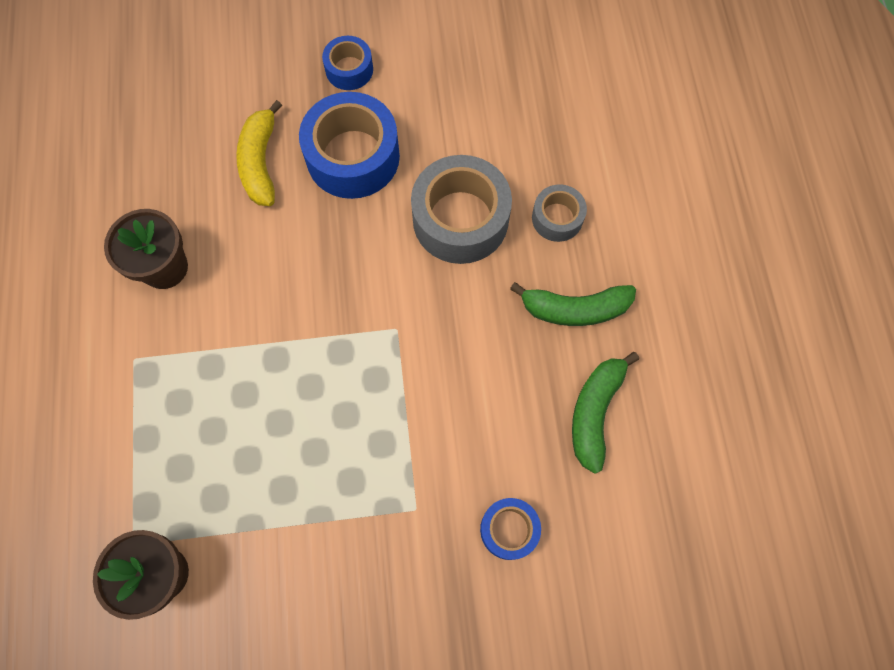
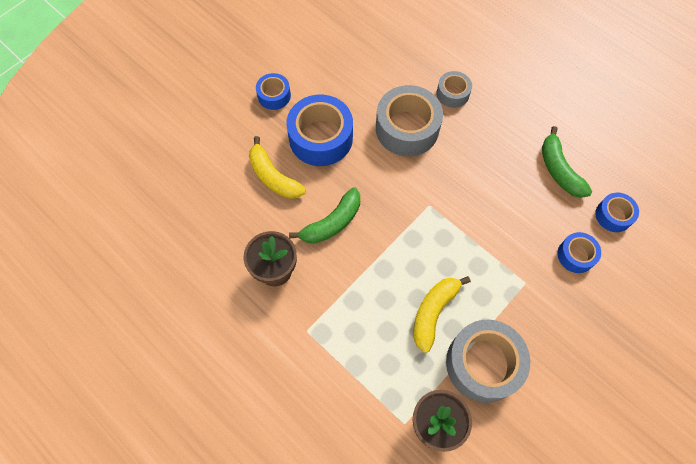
camera: 40 degrees left, 5 degrees down
green banana [510,282,636,326] -> green banana moved to [289,187,360,244]
none -> yellow banana [413,276,471,353]
none -> grey tape [446,320,530,403]
none -> blue tape [595,193,639,232]

